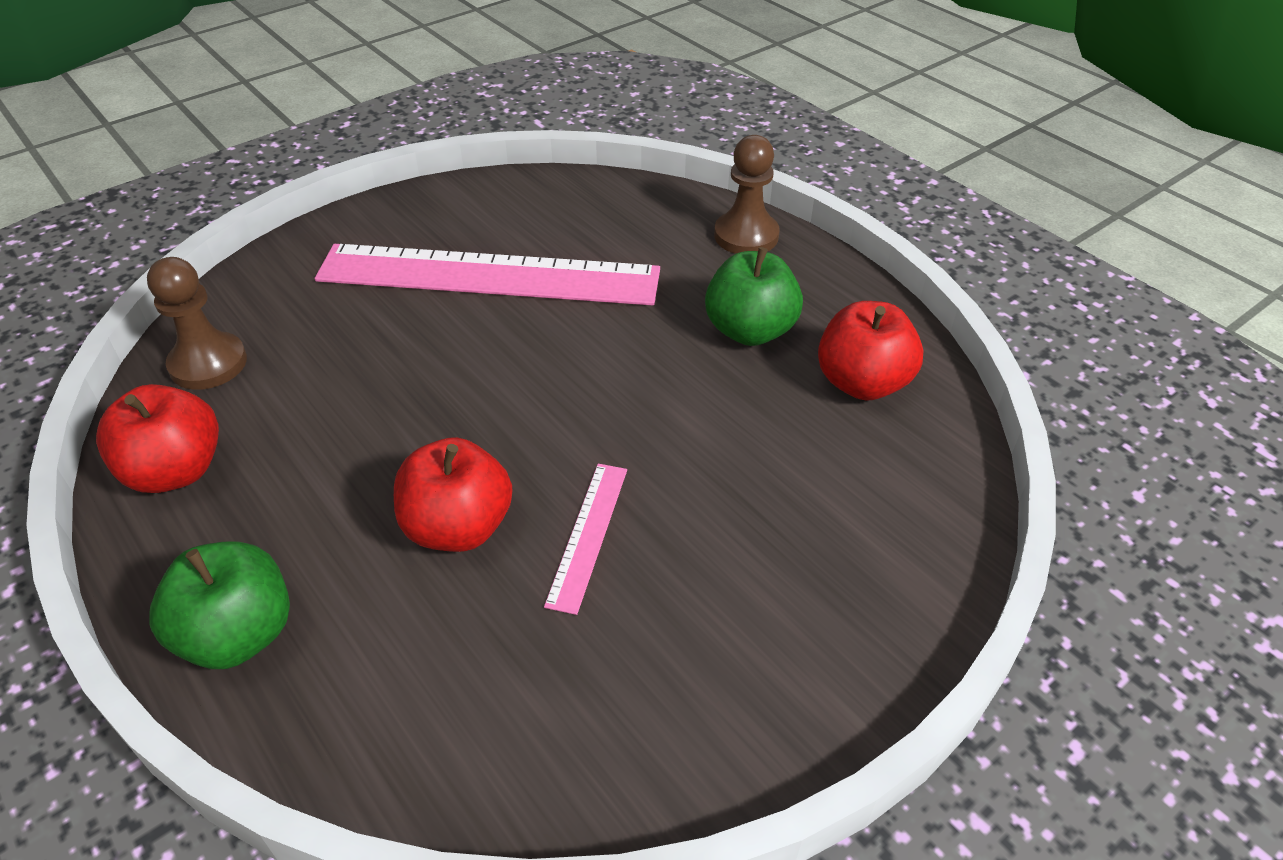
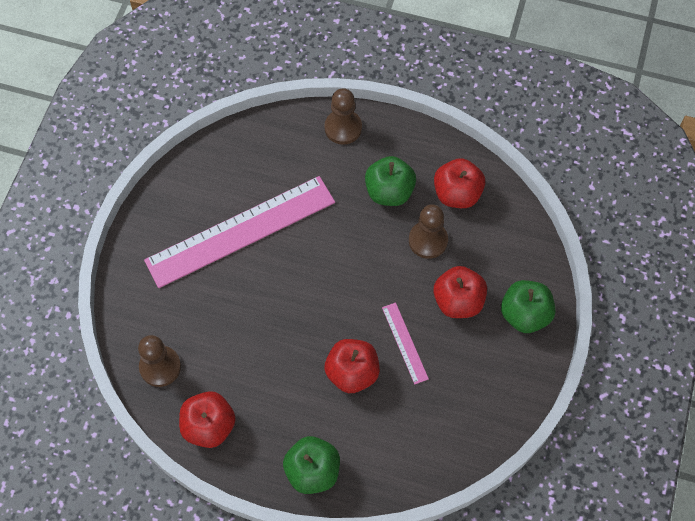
camera: 35 degrees left, 20 degrees up
none -> brown pawn [409,204,448,259]
none -> red apple [433,266,487,318]
none -> green apple [501,280,555,333]

